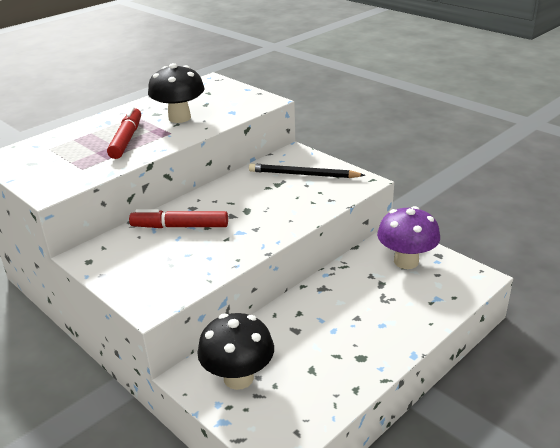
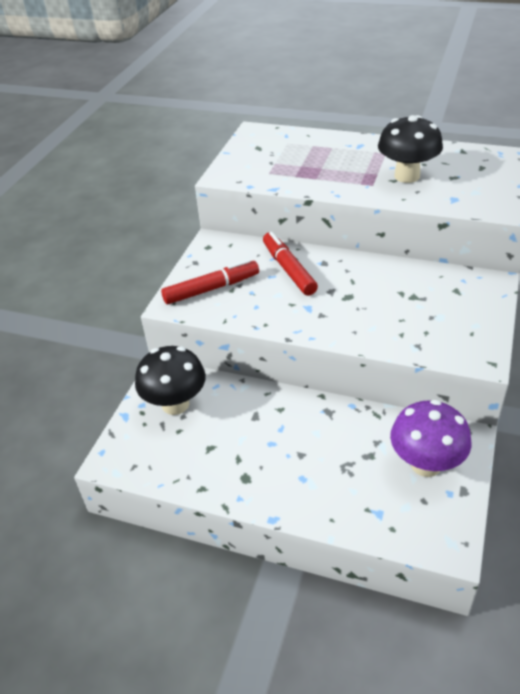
camera: 65 degrees right, 10 degrees up
red marker [107,107,141,159] -> red marker moved to [161,259,259,304]
black pencil [249,163,365,178] -> none

